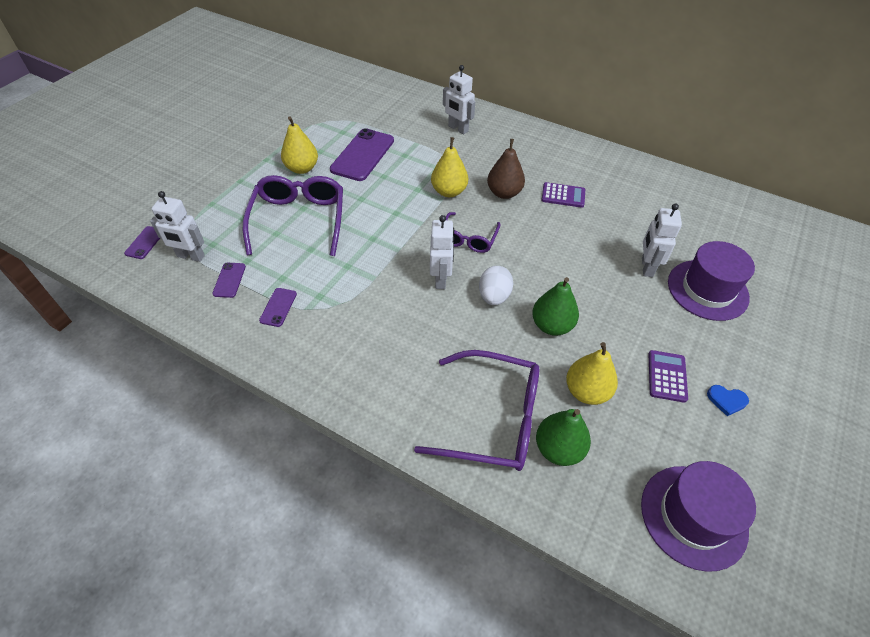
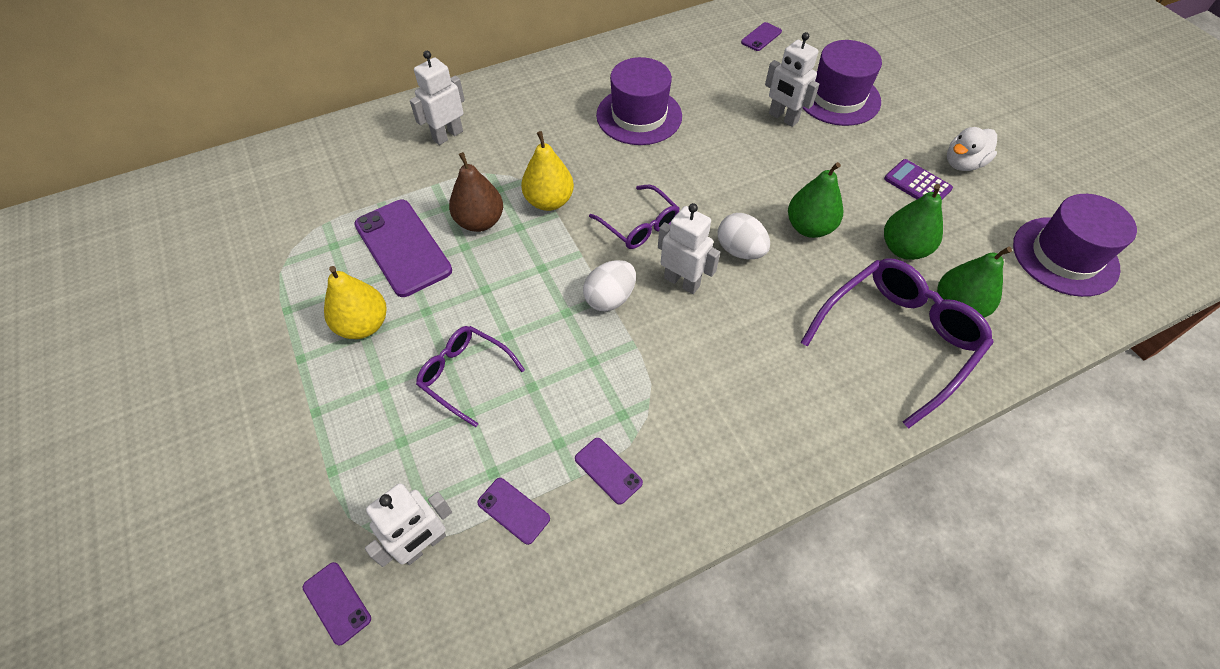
camera: 55 degrees left, 5 degrees up
purple glasses [243,175,343,256] -> purple glasses [416,326,525,427], size x0.58
white robot [443,65,475,134] -> white robot turned 150 degrees clockwise [410,51,465,145]
brown pear [487,139,525,199] -> brown pear moved to [449,152,503,232]
purple calculator [541,182,585,208] -> purple hat [596,57,682,145]
yellow pear [566,342,618,405] -> green pear [884,184,943,260]
blue heart [707,385,749,416] -> white duck [947,127,997,171]
none -> white egg [583,260,636,312]
none -> purple phone [741,22,782,51]

